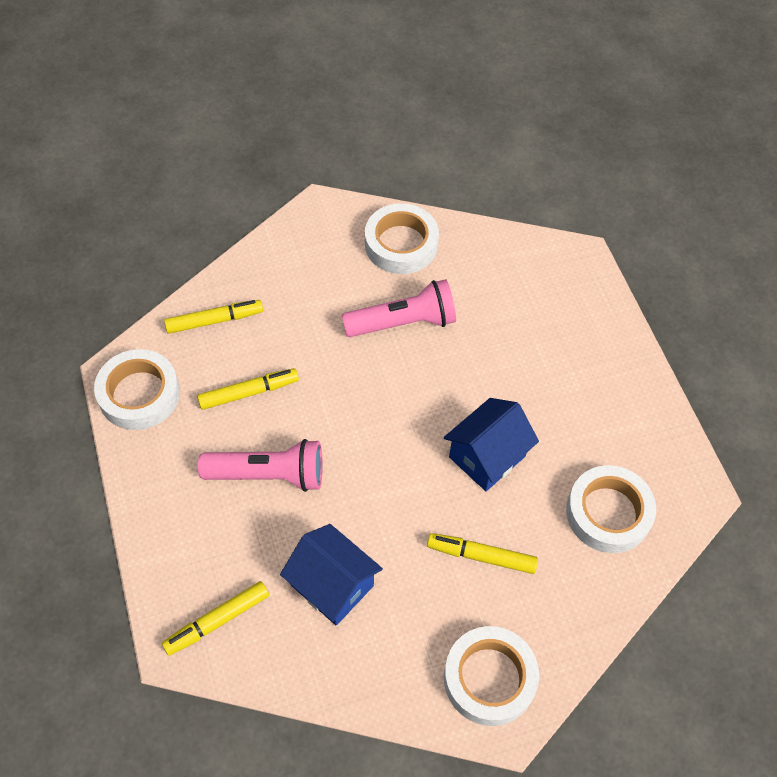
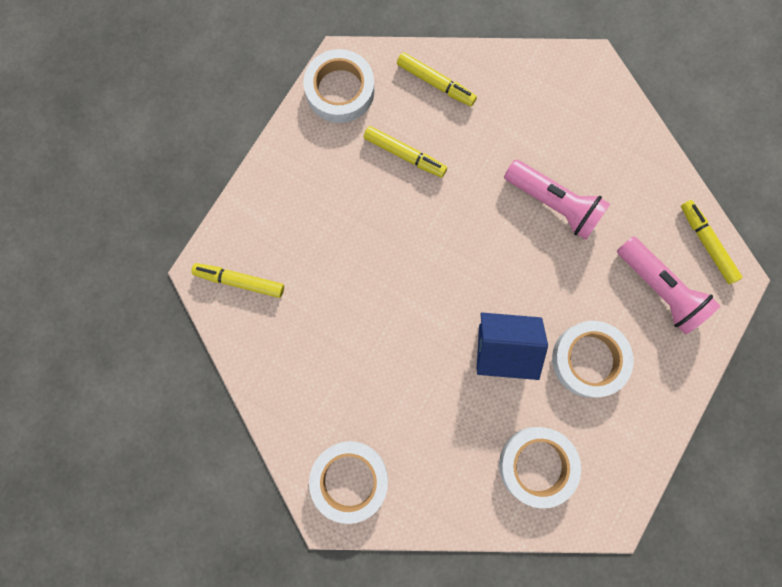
camera: 50 degrees right, 20 degrees up
pink flashlight [198,439,323,492] -> pink flashlight moved to [617,236,720,335]
blue house [280,524,383,626] -> none
white tape [365,203,439,274] -> white tape moved to [552,321,634,398]
yellow marker [427,533,538,574] -> yellow marker moved to [681,200,742,284]

